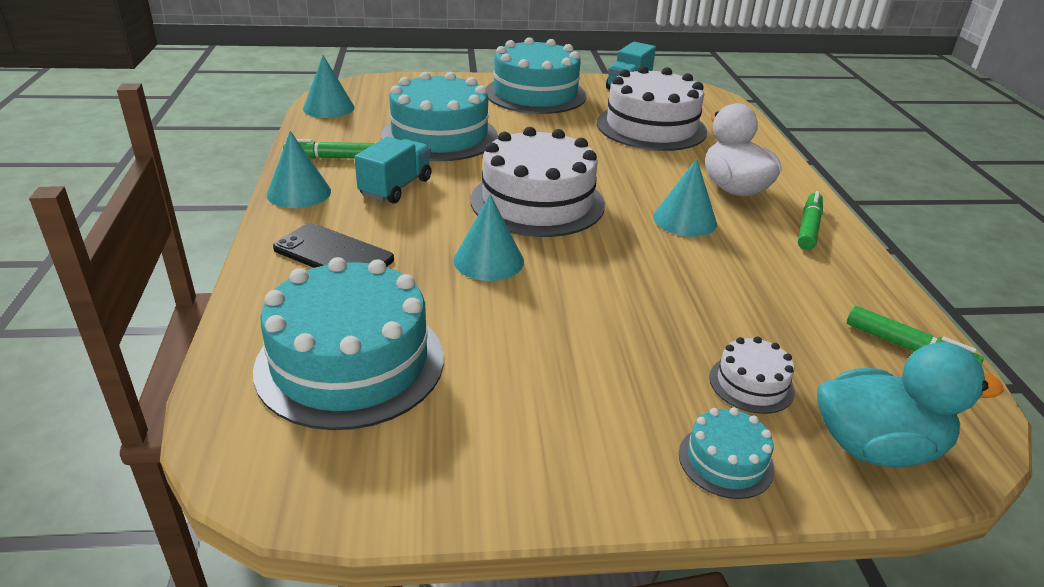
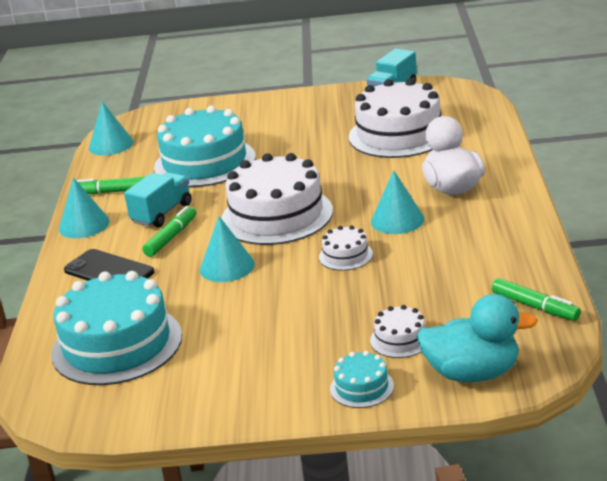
camera: 10 degrees right, 5 degrees down
turquoise cake [486,37,586,114] -> none
green marker [798,191,823,250] -> green marker moved to [143,206,196,257]
none -> white cake [319,226,373,271]

